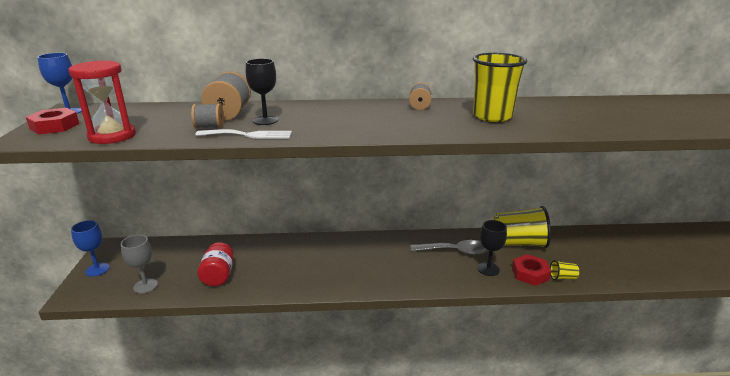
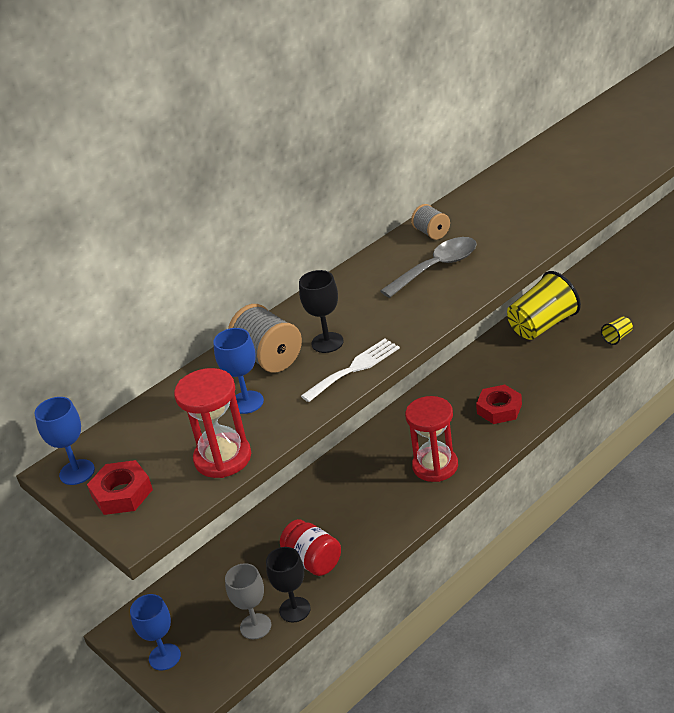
camera: 35 degrees left, 10 degrees up
grey spool [191,103,224,129] -> none
grey spoon [411,240,489,255] -> grey spoon moved to [380,237,477,298]
yellow cup [473,53,527,122] -> none
black goblet [477,220,507,276] -> black goblet moved to [266,547,311,622]
red nut [512,254,551,286] -> red nut moved to [476,385,522,424]
none -> blue goblet [213,328,264,414]
none -> red hourglass [405,396,458,482]

